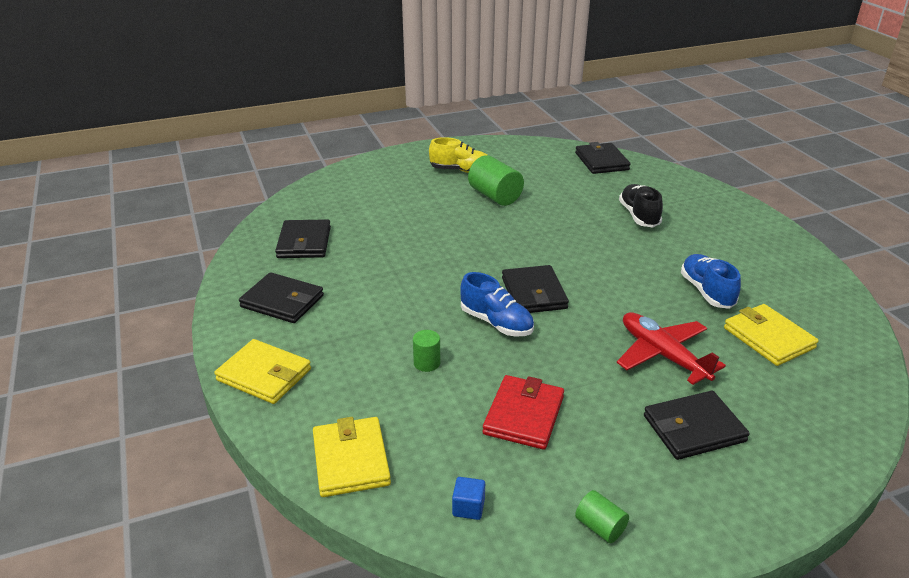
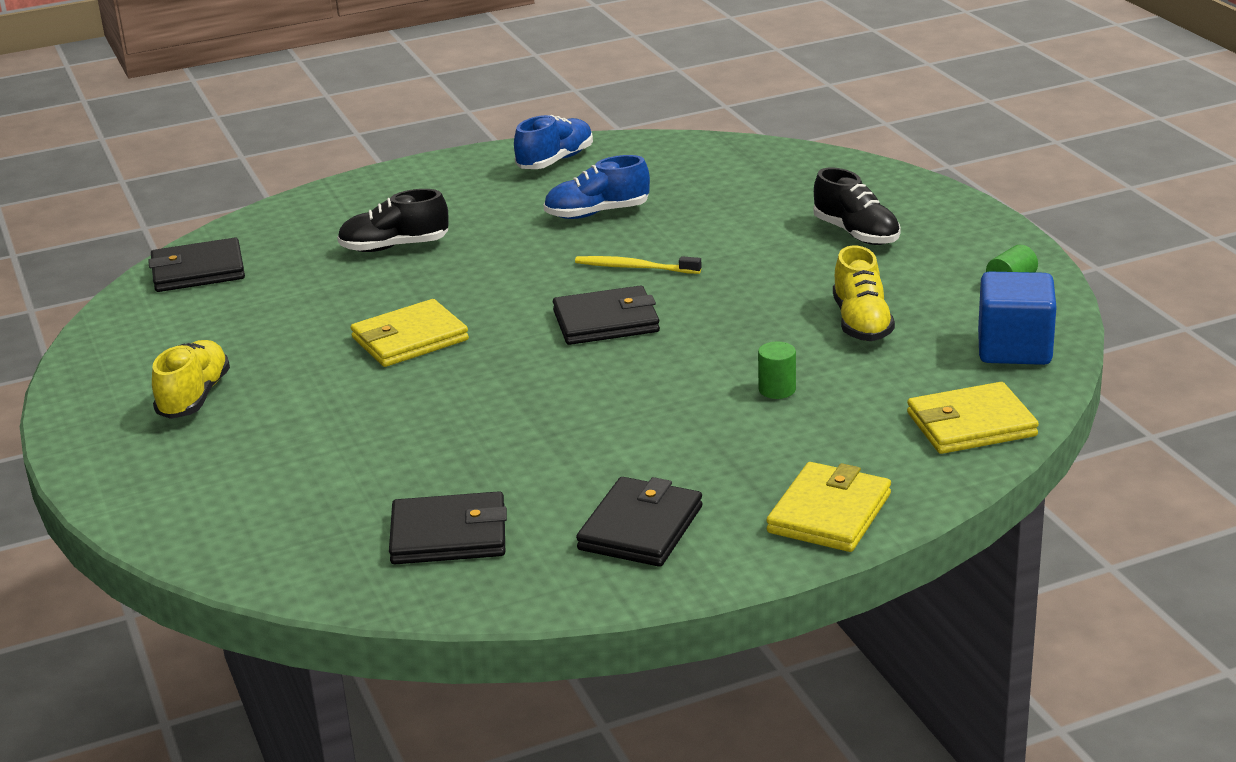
camera: 90 degrees left, 5 degrees down
blue cube [452,477,485,520] -> blue cube [978,271,1057,365], size x2.20
blue shoe [460,272,534,336] -> blue shoe moved to [514,115,593,169]
green cylinder [468,155,524,206] -> none
red wallet [482,375,564,450] -> yellow shoe [833,246,895,341]
red plane [617,312,726,385] -> none
black wallet [644,391,750,460] -> black shoe [814,167,901,245]
yellow wallet [724,304,819,366] -> yellow wallet moved to [351,299,469,367]
none -> yellow toothbrush [575,256,702,274]

